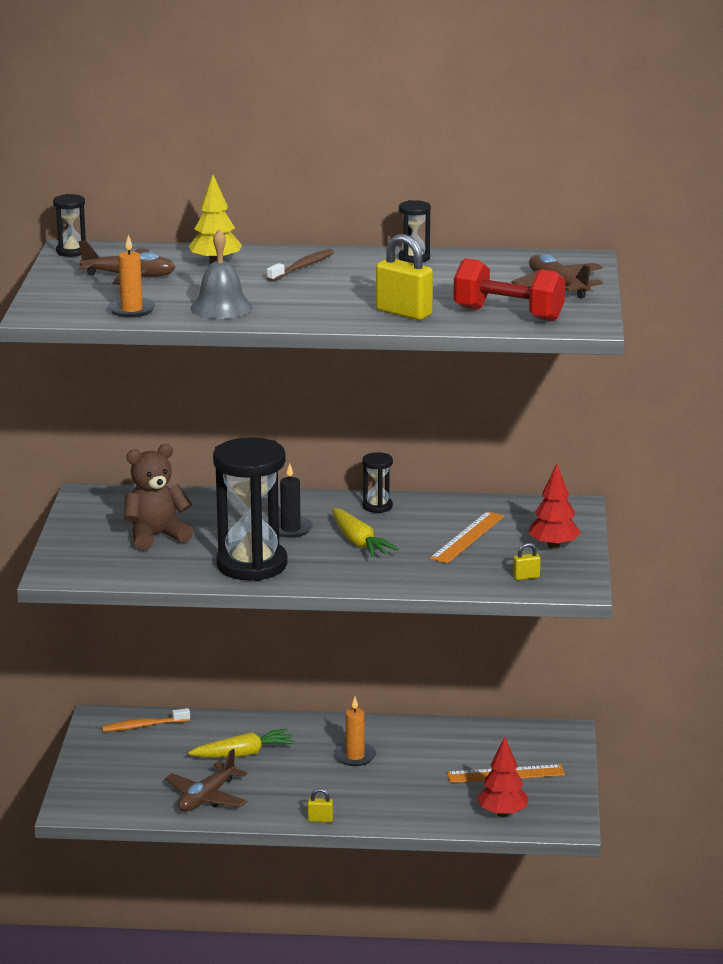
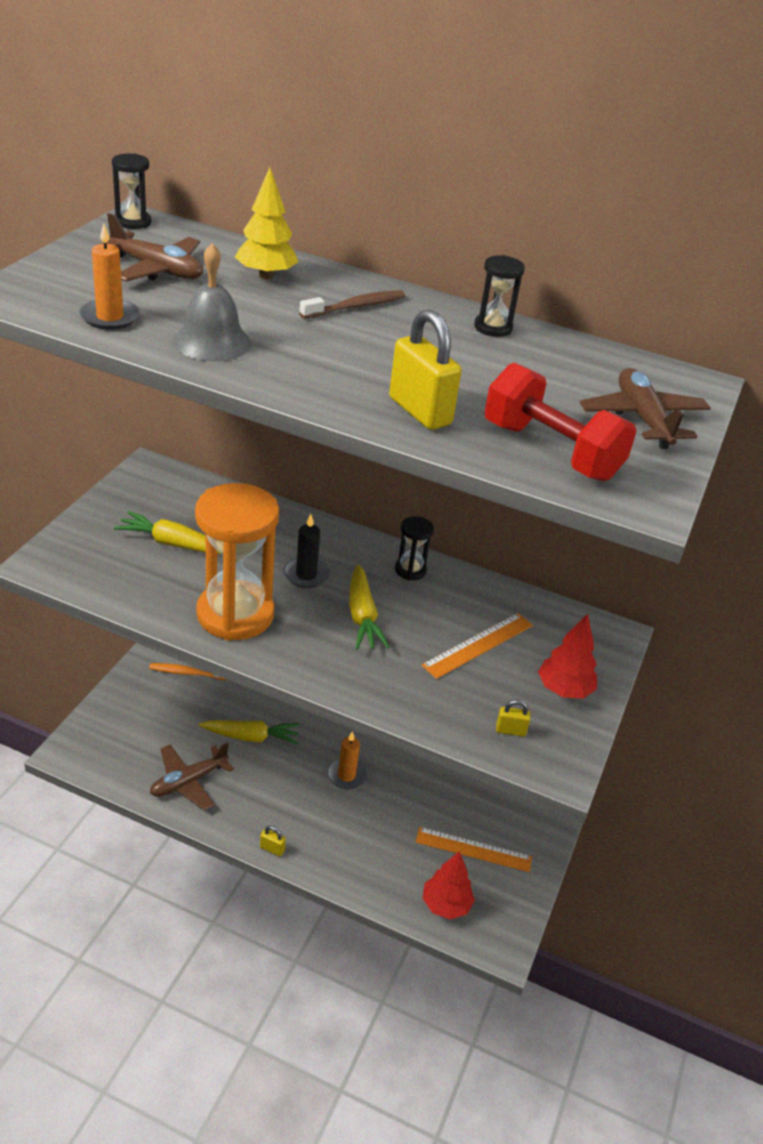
camera: 15 degrees right, 15 degrees up
brown teddy bear [124,444,193,551] -> yellow carrot [114,511,221,554]
black hourglass [213,437,288,581] -> orange hourglass [195,483,279,641]

